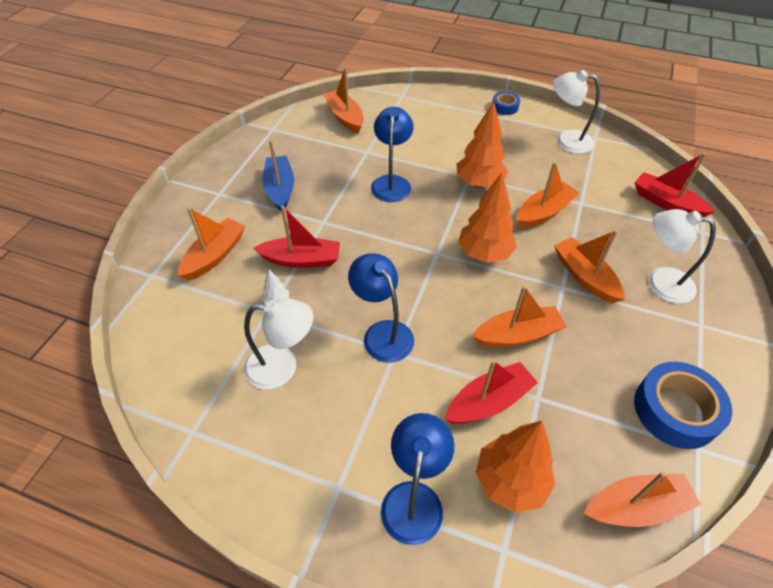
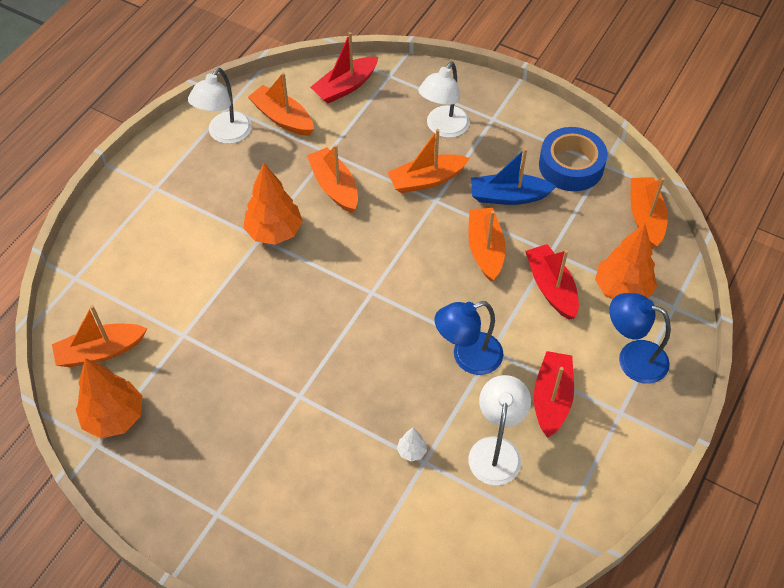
camera: 80 degrees left, 5 degrees up
orange boat [178,208,245,281] -> orange boat moved to [248,72,314,136]
red boat [254,206,340,268] -> red boat moved to [534,351,574,438]
blue boat [262,140,294,212] -> blue boat moved to [471,148,557,205]
blue lamp [371,107,414,202] -> none
orange tree [458,173,517,263] -> orange tree moved to [76,358,142,438]
blue tape [492,92,520,115] -> none

